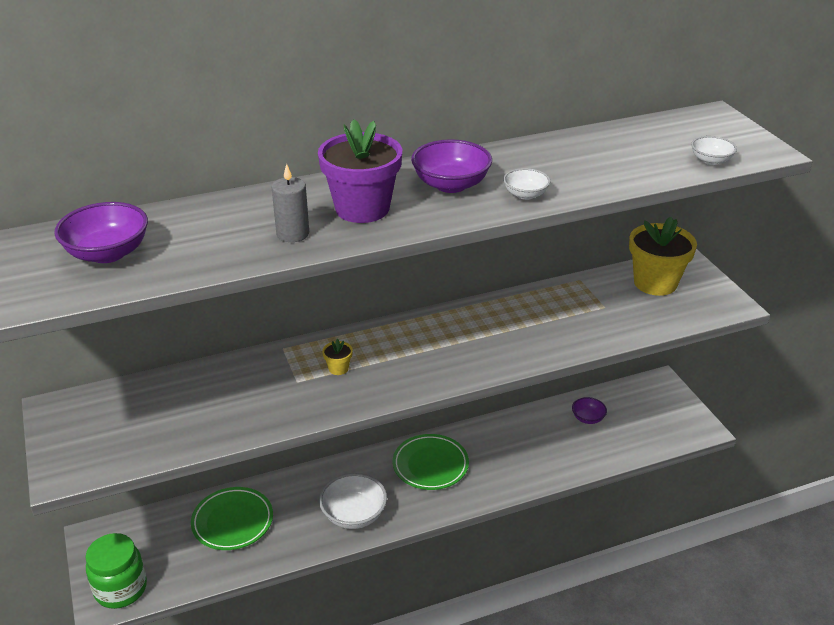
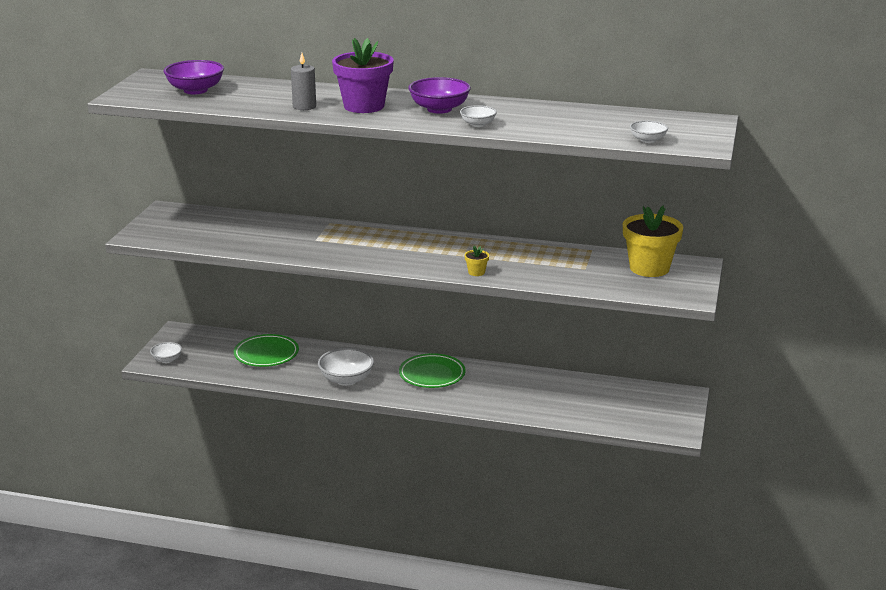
camera: 35 degrees right, 10 degrees down
green jar [85,533,147,609] -> white bowl [150,342,182,363]
yellow flower pot [322,339,353,375] -> yellow flower pot moved to [465,246,489,276]
purple bowl [572,397,607,424] -> none

